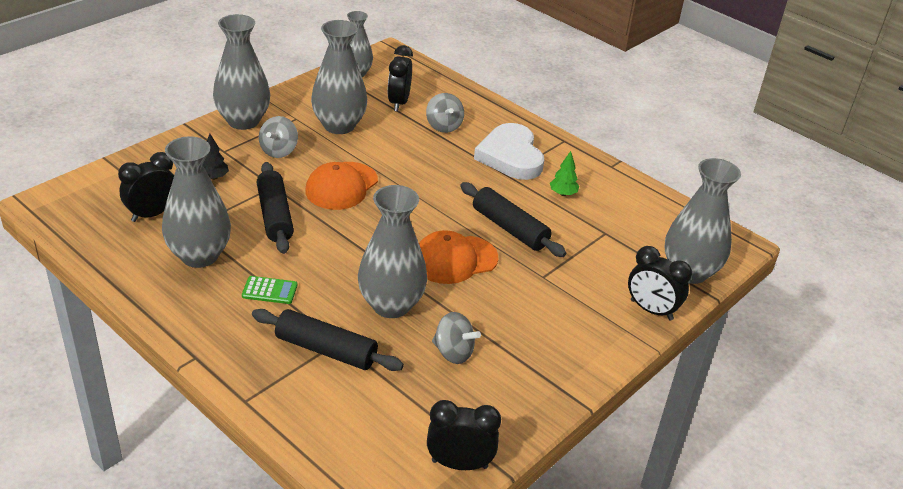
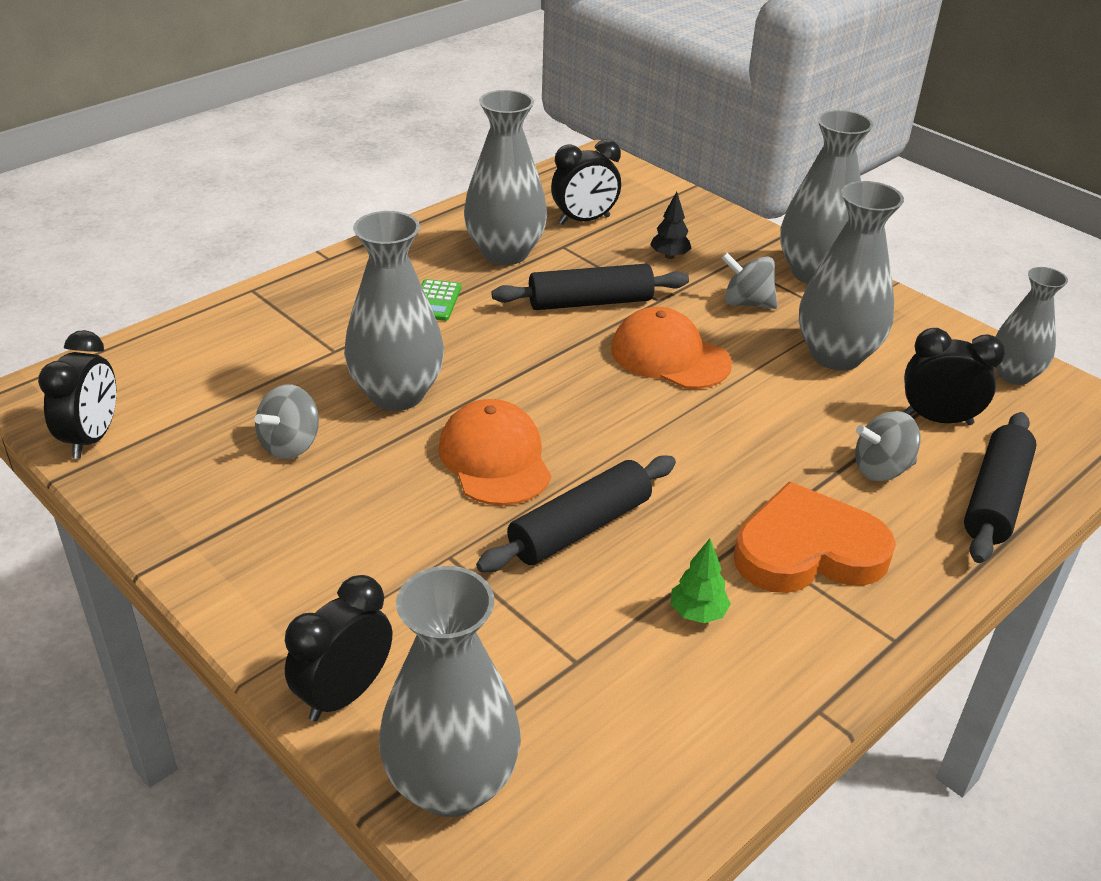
camera: 95 degrees right, 0 degrees up
black clock [118,152,174,222] -> black clock turned 105 degrees clockwise [551,139,621,225]
black rolling pin [252,309,404,371] -> black rolling pin moved to [964,412,1037,563]
white heart [474,123,544,180] -> orange heart [734,482,896,593]

